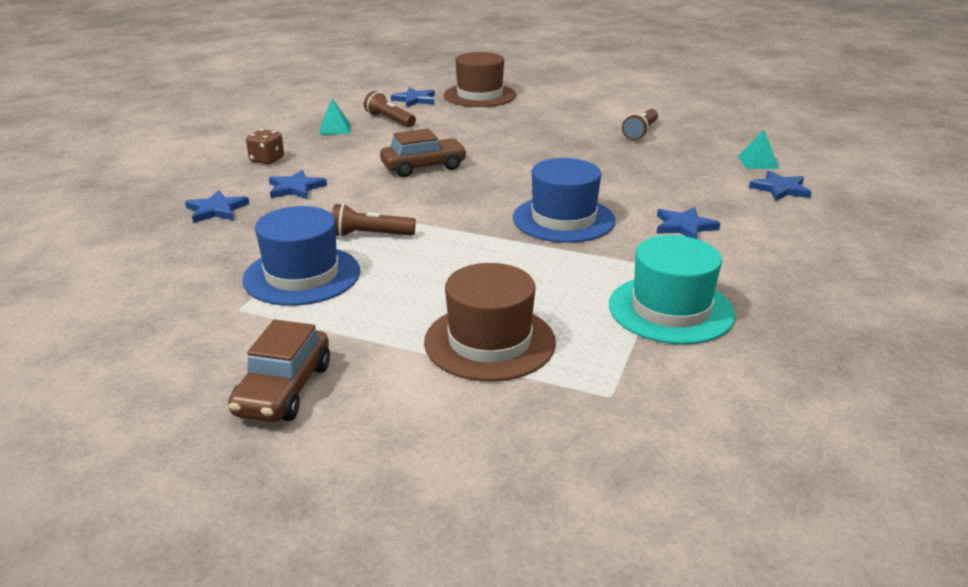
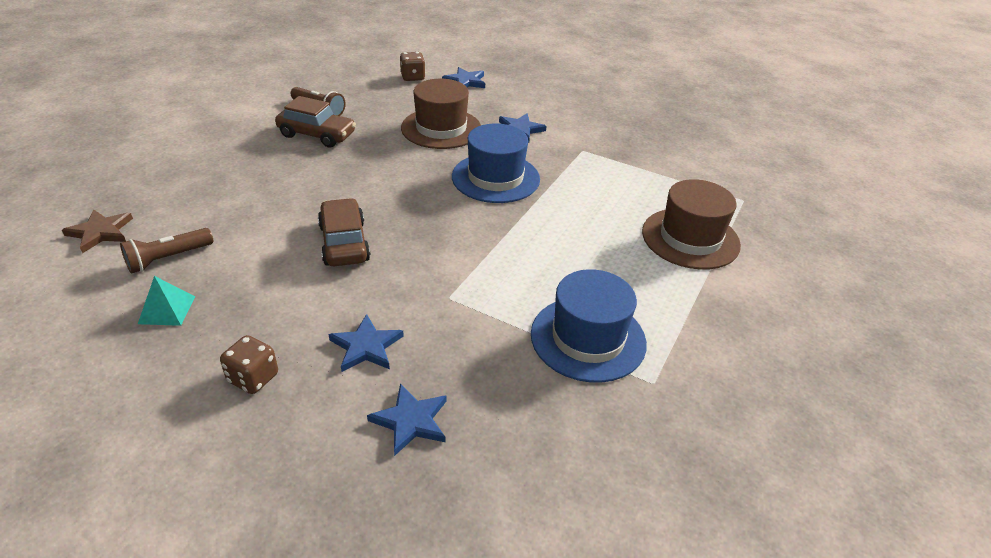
camera: 85 degrees left, 10 degrees up
brown car [228,320,330,422] -> brown car moved to [275,96,356,148]
brown flashlight [332,203,416,237] -> none
blue star [391,87,435,108] -> brown star [62,209,133,253]
brown hat [444,52,516,107] -> brown hat moved to [401,79,481,149]
turquoise hat [609,235,735,344] -> none
turquoise pyramid [738,130,779,169] -> brown dice [400,52,426,81]

